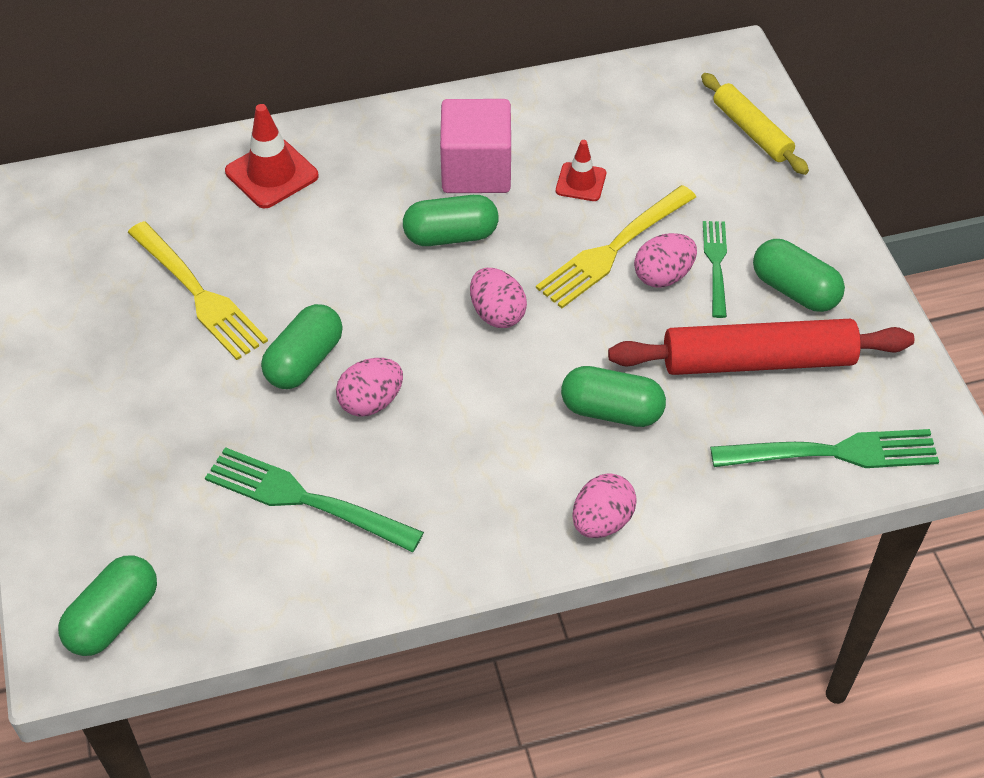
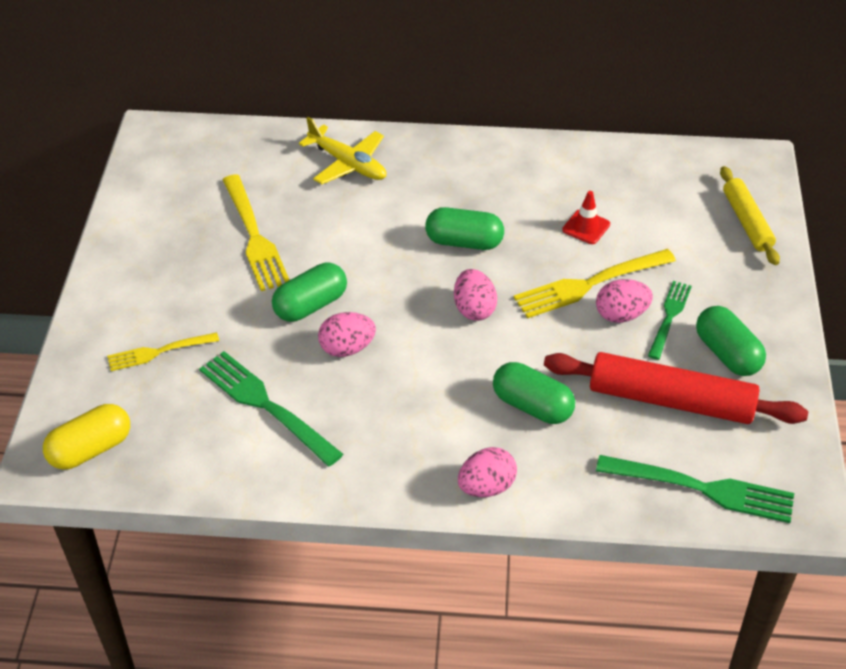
camera: 20 degrees right, 5 degrees down
green capsule [58,556,157,656] -> yellow capsule [43,404,130,470]
red traffic cone [225,104,319,208] -> yellow plane [299,117,386,184]
pink cube [440,99,511,193] -> none
none -> yellow fork [107,332,219,371]

